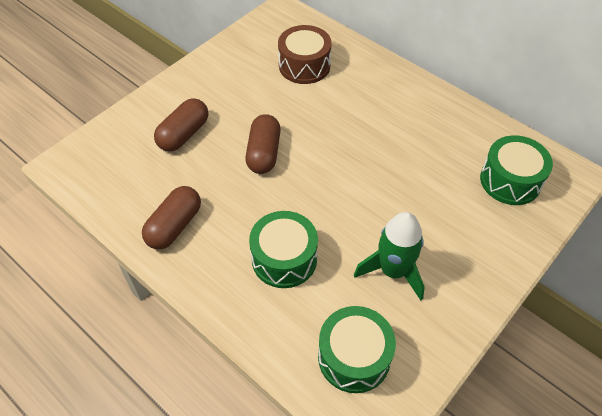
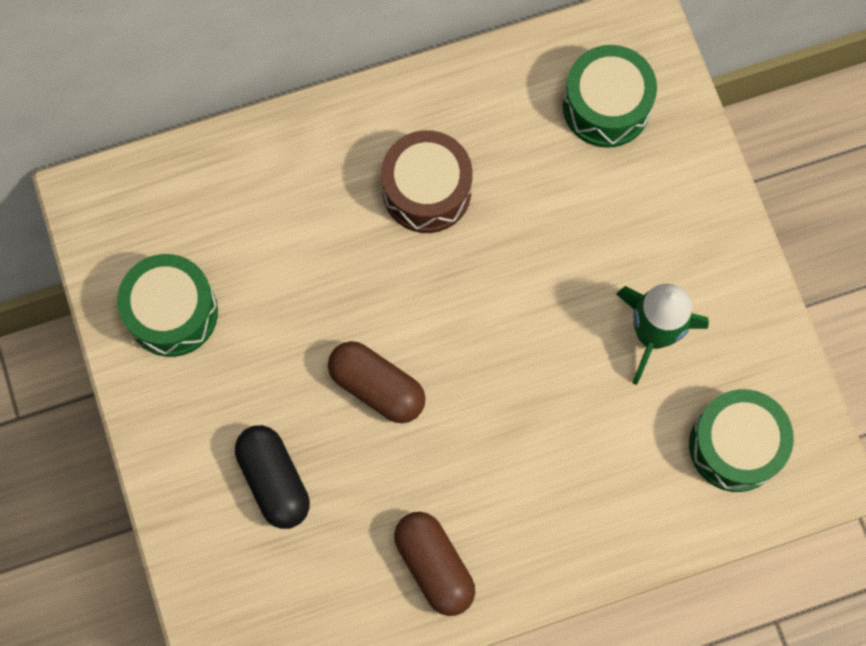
camera: 60 degrees left, 20 degrees up
brown capsule [154,98,208,152] -> black capsule [235,425,310,529]
green drum [249,211,318,288] -> green drum moved to [117,254,218,357]
brown drum [278,25,332,84] -> brown drum moved to [381,130,473,233]

